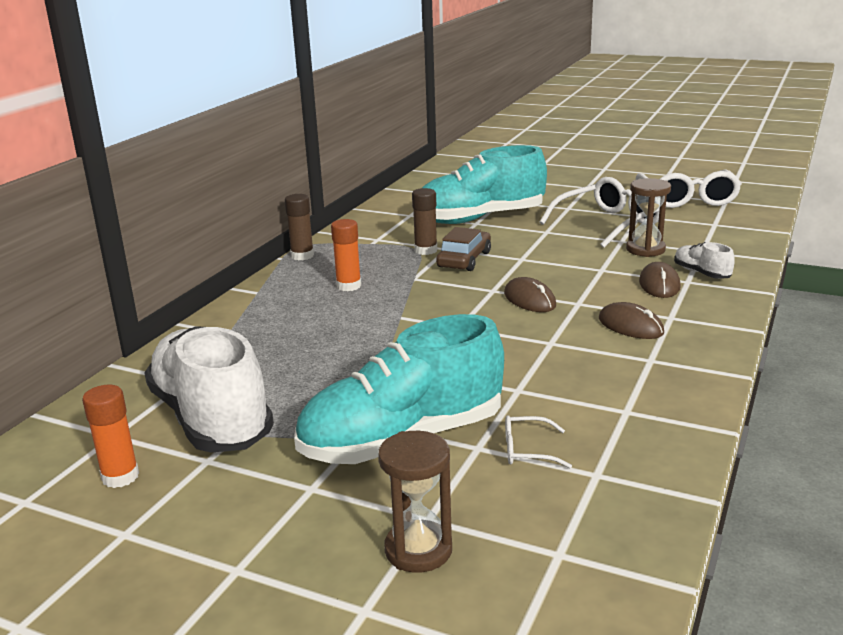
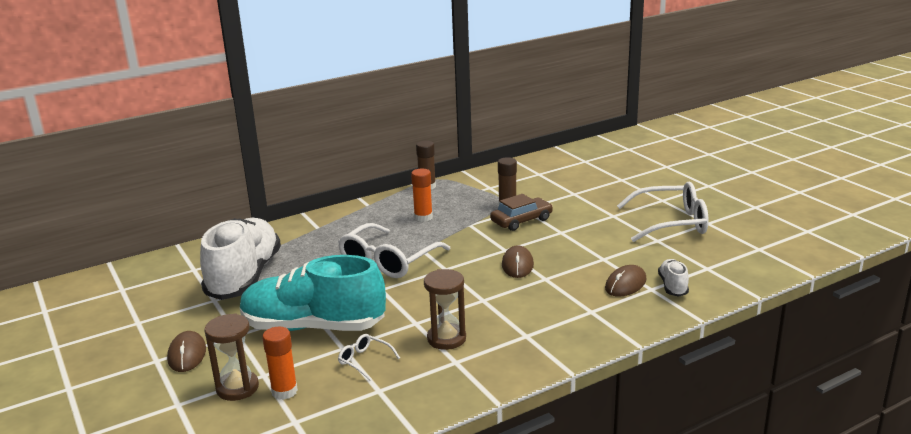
camera: 35 degrees right, 0 degrees up
orange glue stick [82,385,139,488] -> orange glue stick moved to [262,327,298,400]
turquoise shoe [422,145,547,224] -> none
brown mouse [599,302,664,339] -> brown mouse moved to [167,331,206,372]
brown hourglass [626,178,671,257] -> brown hourglass moved to [424,269,466,350]
white glasses [635,169,742,208] -> white glasses moved to [338,223,451,278]

